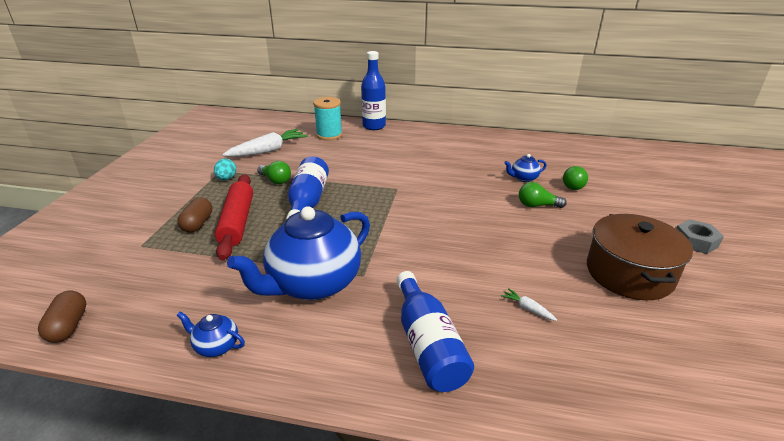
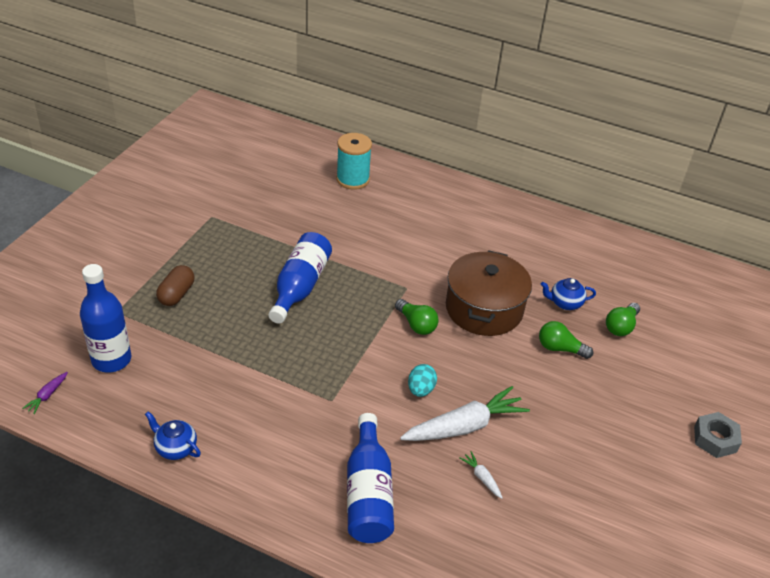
camera: 10 degrees right, 10 degrees up
brown capsule [38,291,86,343] -> purple carrot [22,372,68,414]
turquoise egg [214,159,236,180] -> turquoise egg moved to [408,364,437,397]
red rolling pin [215,174,253,260] -> none
white carrot [223,129,308,157] -> white carrot moved to [400,386,530,441]
blue teapot [227,206,370,300] -> none
green light bulb [257,161,291,184] -> green light bulb moved to [395,299,439,335]
blue bottle [361,51,386,130] -> blue bottle moved to [80,264,132,373]
brown pot [587,214,693,300] -> brown pot moved to [446,250,532,336]

